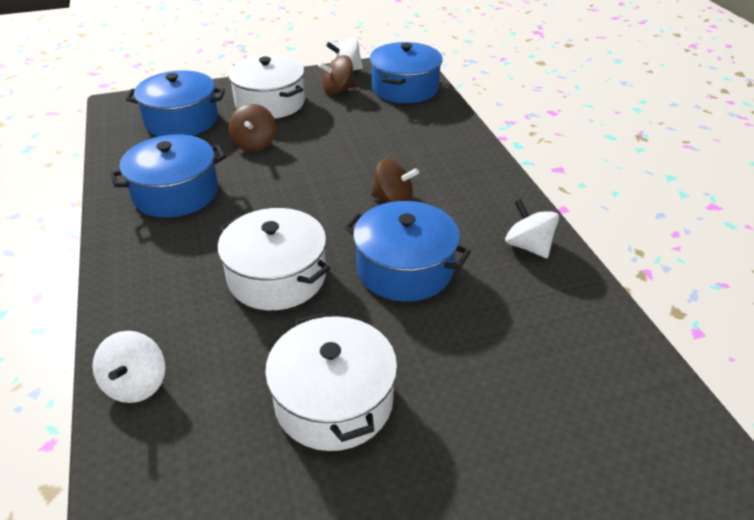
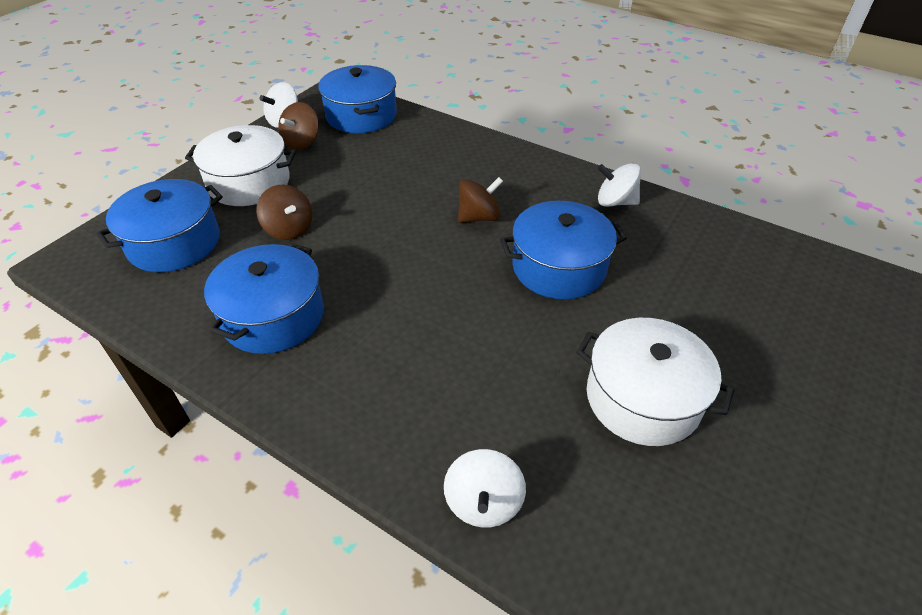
camera: 40 degrees left, 5 degrees up
white spinning top [92,331,165,403] -> white spinning top turned 45 degrees clockwise [444,449,526,527]
white pot [218,208,330,310] -> none

